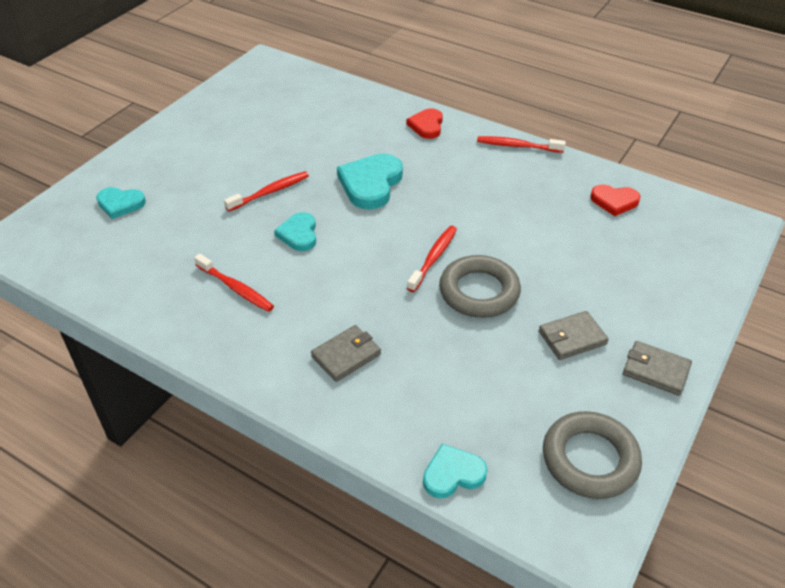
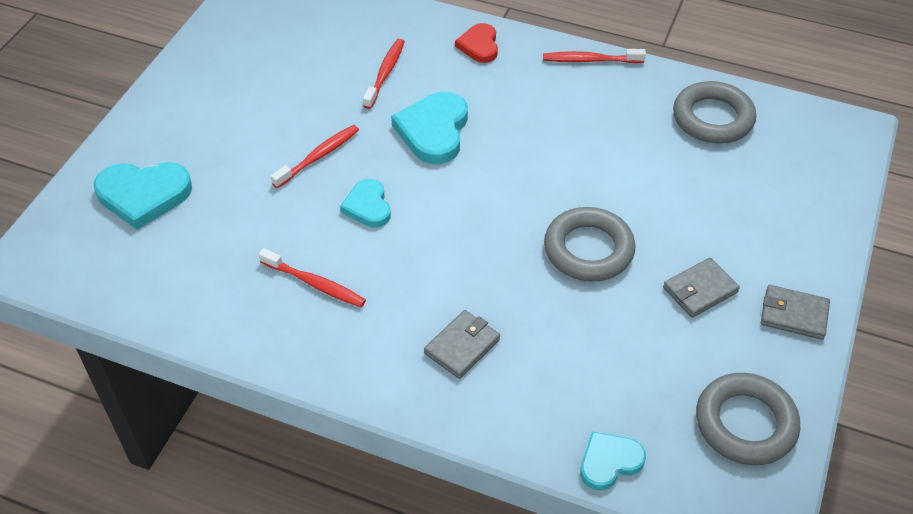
camera: 10 degrees left, 5 degrees up
turquoise heart [96,187,146,219] -> turquoise heart [94,162,192,230], size x1.63
red toothbrush [407,226,457,292] -> red toothbrush moved to [363,39,405,109]
red heart [590,185,641,216] -> grey ring [673,81,756,144]

